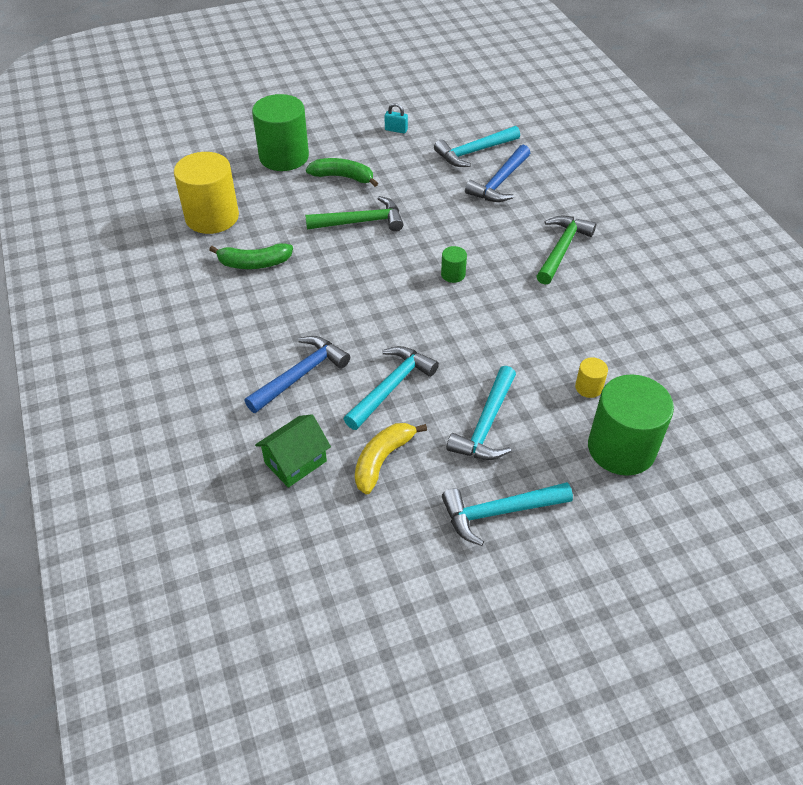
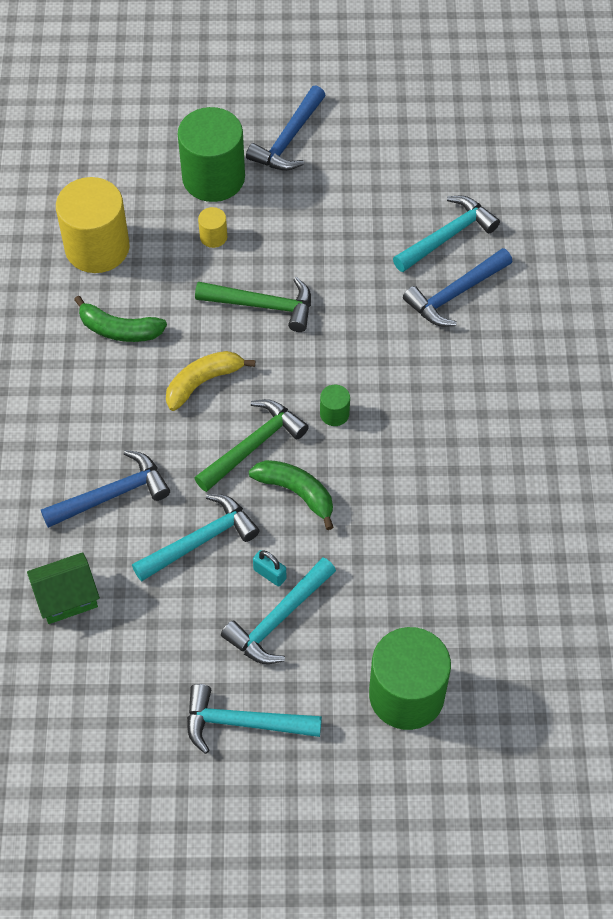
camera: 20 degrees right, 10 degrees up
green banana [306,158,378,187] -> green banana moved to [249,460,333,530]
yellow banana [355,423,427,494] -> yellow banana moved to [166,351,255,411]
turquoise padlock [385,103,408,133] -> turquoise padlock moved to [253,550,286,587]
turquoise hammer [434,126,520,167] -> turquoise hammer turned 150 degrees clockwise [393,196,500,272]
green hammer [536,216,596,285] -> green hammer moved to [194,399,309,492]
yellow cylinder [575,358,608,398] -> yellow cylinder moved to [198,207,227,248]
none -> blue hammer [246,86,325,171]

